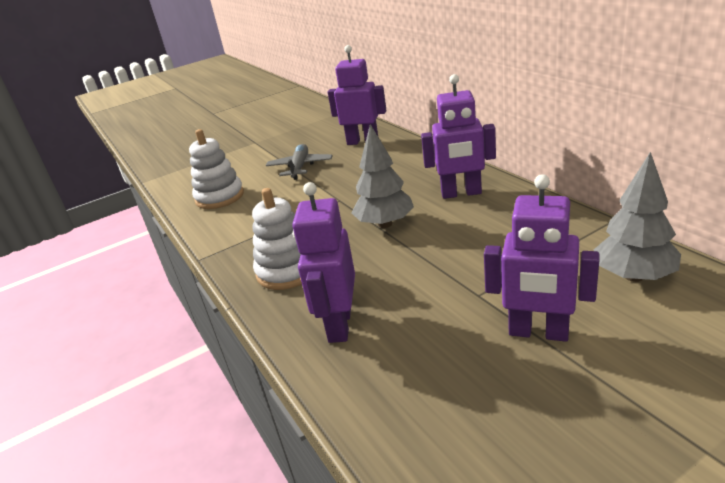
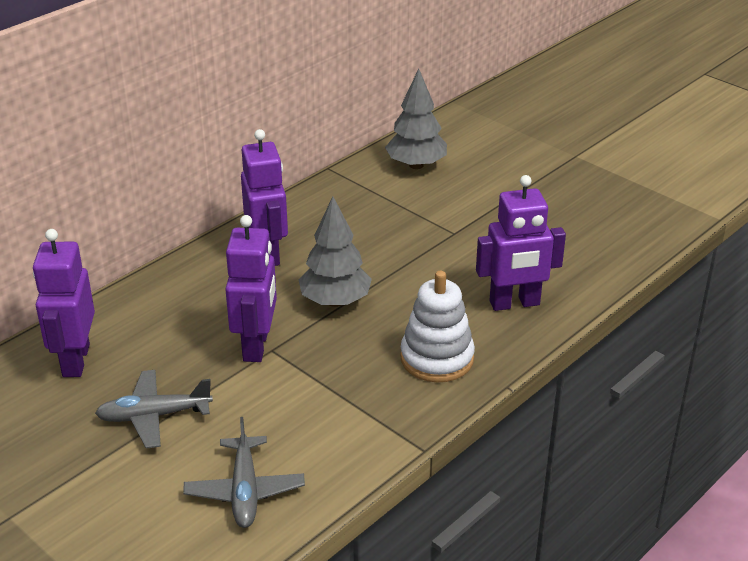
camera: 110 degrees left, 5 degrees up
white stacking toy [189,129,244,209] -> grey plane [183,417,305,528]
purple robot [484,174,599,342] -> purple robot moved to [225,215,277,362]

